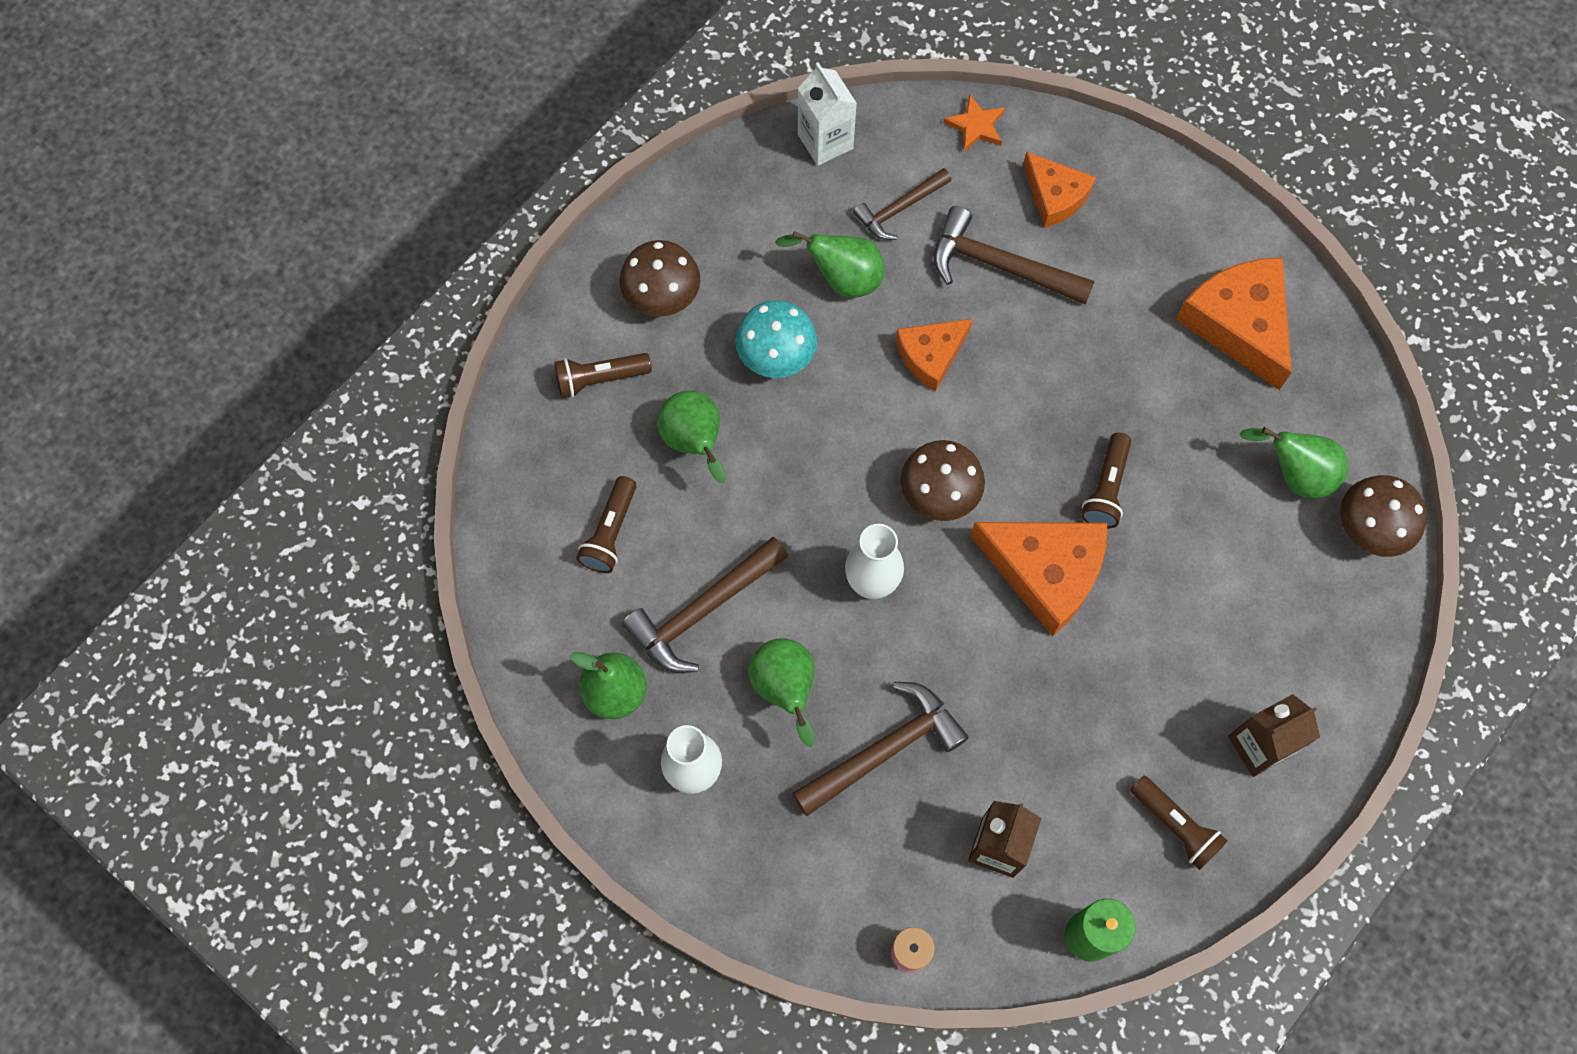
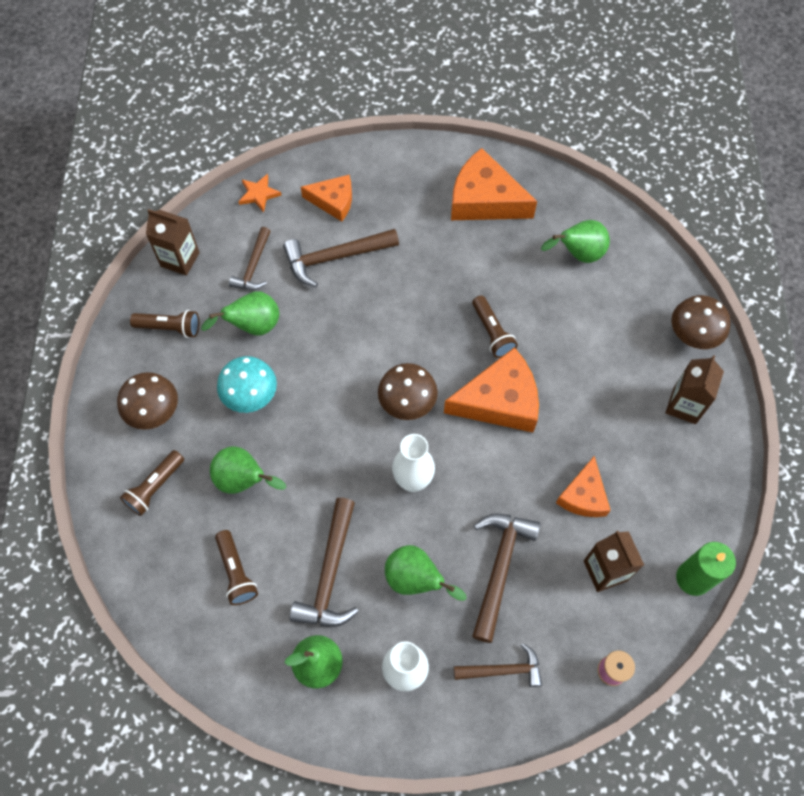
camera: 40 degrees left, 5 degrees down
white carton [798,62,857,166] -> brown carton [146,209,200,276]
orange cheese [896,319,973,391] -> orange cheese moved to [556,456,611,517]
brown flashlight [1130,776,1227,870] -> brown flashlight moved to [130,310,199,338]
brown mushroom [1340,475,1427,557] -> brown mushroom moved to [671,295,731,349]
none -> brown hammer [454,643,542,687]

